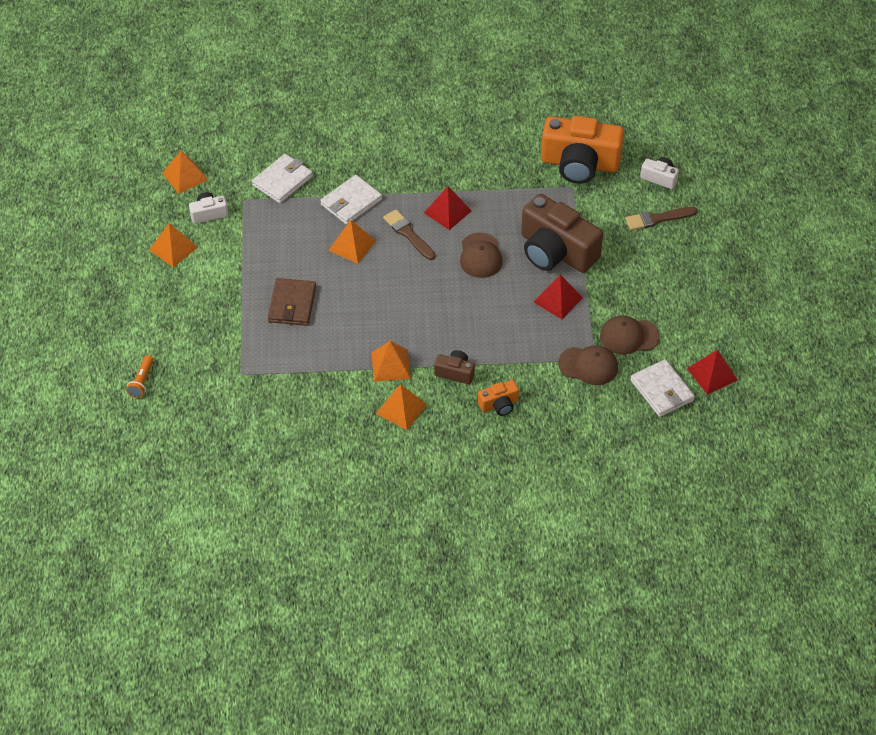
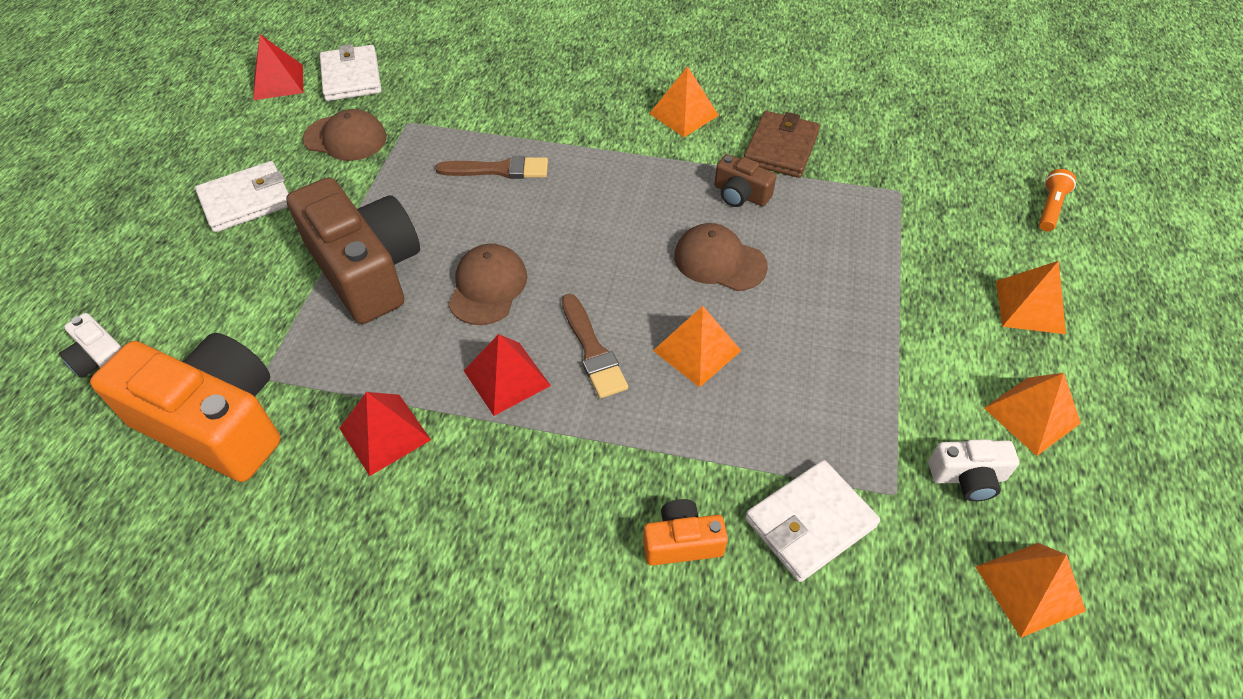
camera: 165 degrees left, 0 degrees up
brown wallet [268,278,316,326] -> brown wallet moved to [744,111,820,178]
white wallet [320,175,382,225] -> white wallet moved to [195,161,289,233]
orange pyramid [371,341,411,382] -> orange pyramid moved to [996,261,1066,334]
brown camera [434,350,475,384] -> brown camera moved to [714,154,776,207]
orange camera [478,380,519,416] -> orange camera moved to [643,499,728,566]
red pyramid [533,275,583,319] -> red pyramid moved to [339,392,431,476]
brown cap [558,345,618,385] -> brown cap moved to [674,223,768,291]
brown brush [625,207,697,230] -> brown brush moved to [435,156,548,179]

